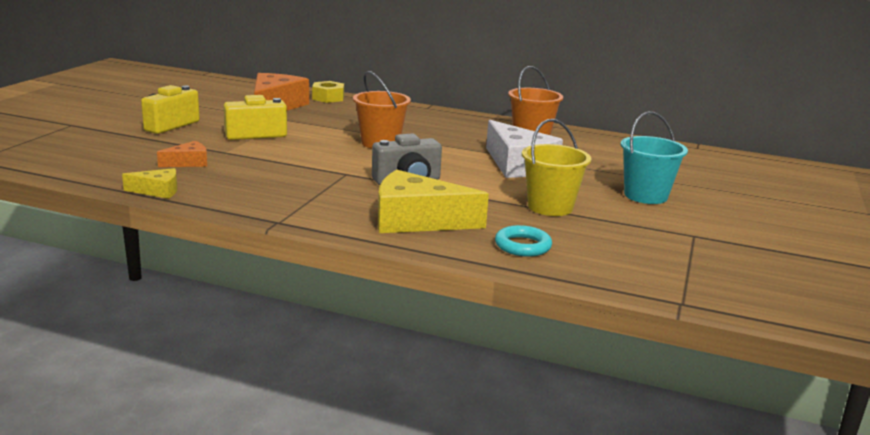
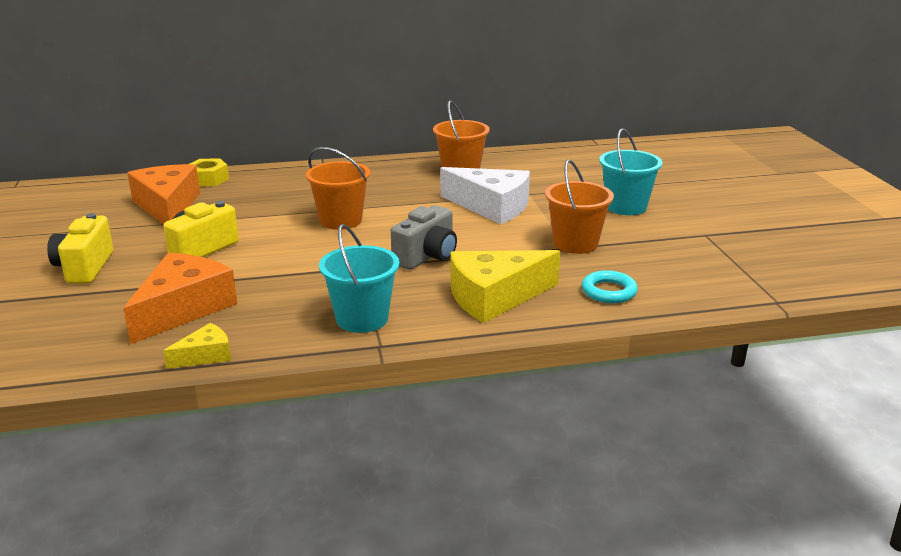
camera: 30 degrees left, 5 degrees up
orange cheese [157,141,207,167] -> orange cheese [123,252,237,344], size x2.00
yellow bucket [522,119,591,216] -> orange bucket [545,159,614,254]
none -> turquoise bucket [319,224,399,333]

